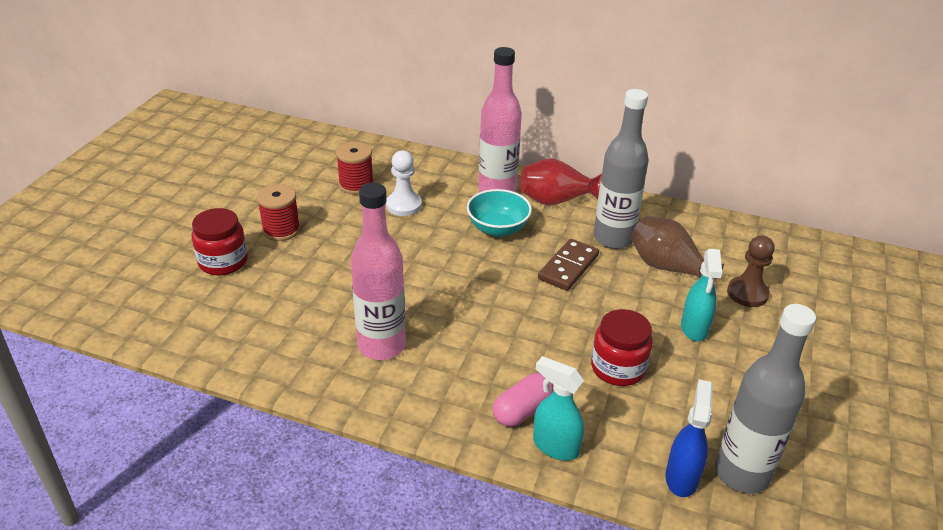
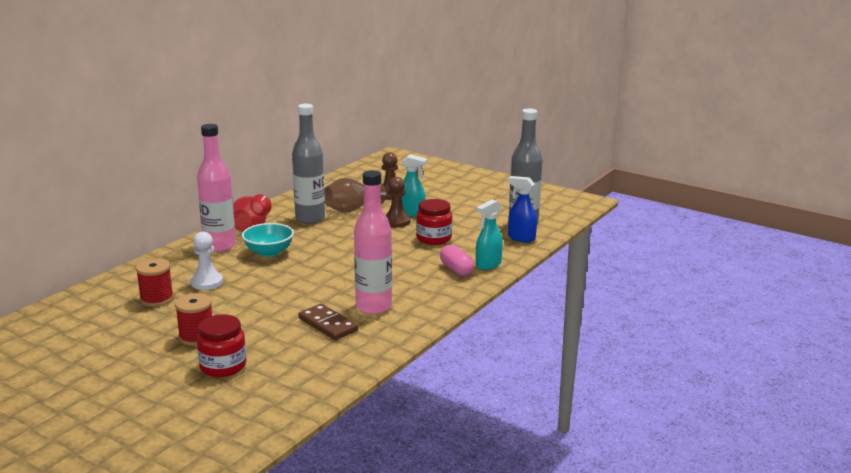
camera: 75 degrees left, 15 degrees down
brown domino [538,239,599,291] -> brown domino moved to [298,304,358,340]
none -> brown pawn [386,177,411,228]

